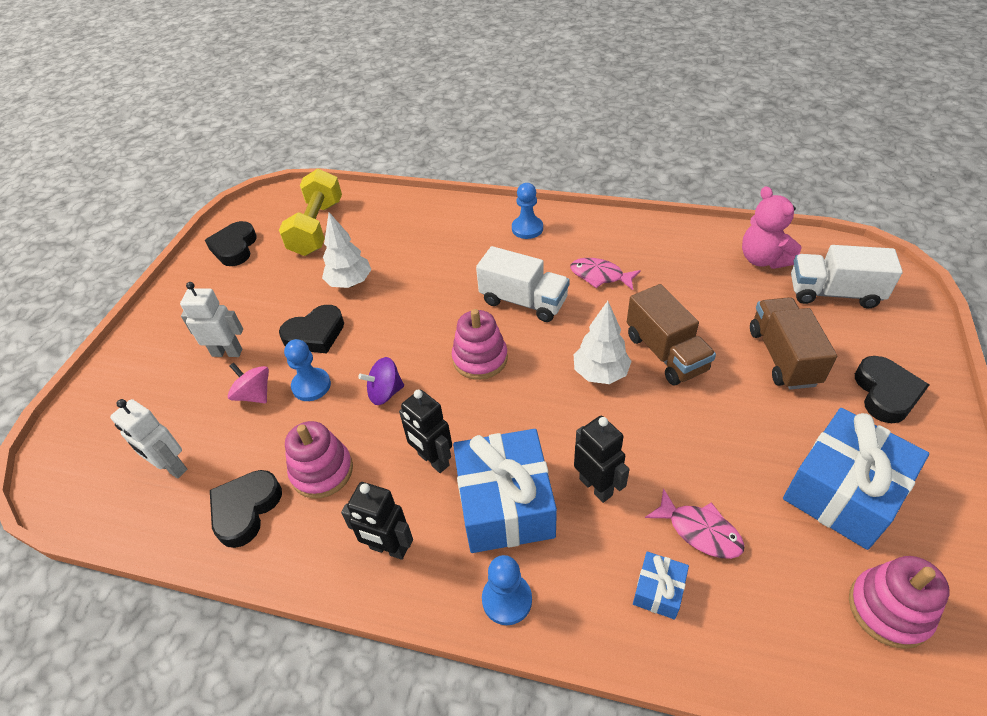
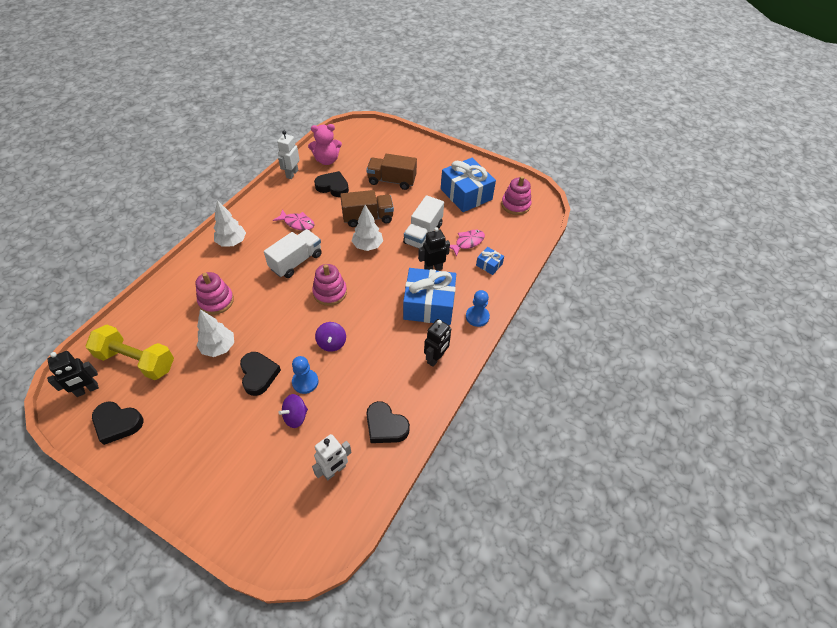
camera: 80 degrees left, 5 degrees up
white robot [180,282,243,357] -> white robot moved to [277,130,300,179]
pink spinning top [228,363,269,403] -> purple spinning top [279,394,308,428]
pink stacking toy [285,421,353,499] -> pink stacking toy moved to [195,272,234,315]
black robot [399,390,452,473] -> black robot moved to [47,351,99,397]
blue pawn [512,183,543,239] -> white tree [214,200,246,247]
pink fish [570,258,641,290] -> pink fish turned 105 degrees counterclockwise [273,209,315,231]
white truck [791,245,903,308] -> white truck moved to [403,195,444,248]
black heart [855,356,929,423] -> black heart moved to [314,171,349,197]

